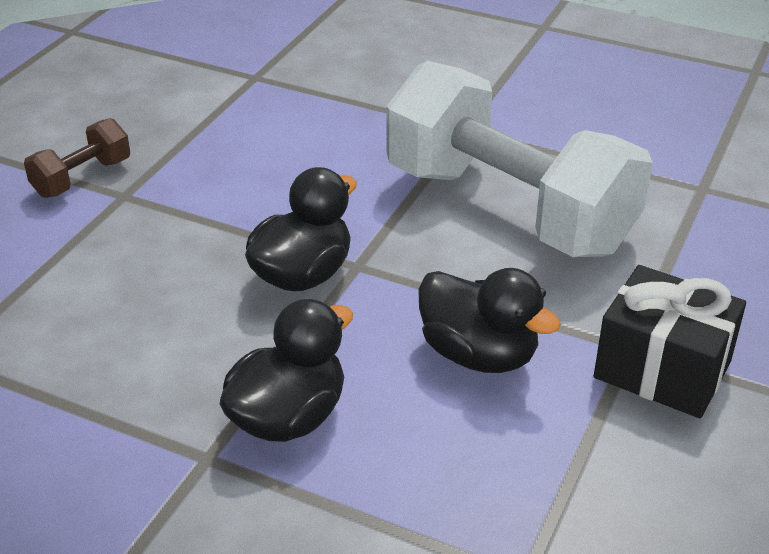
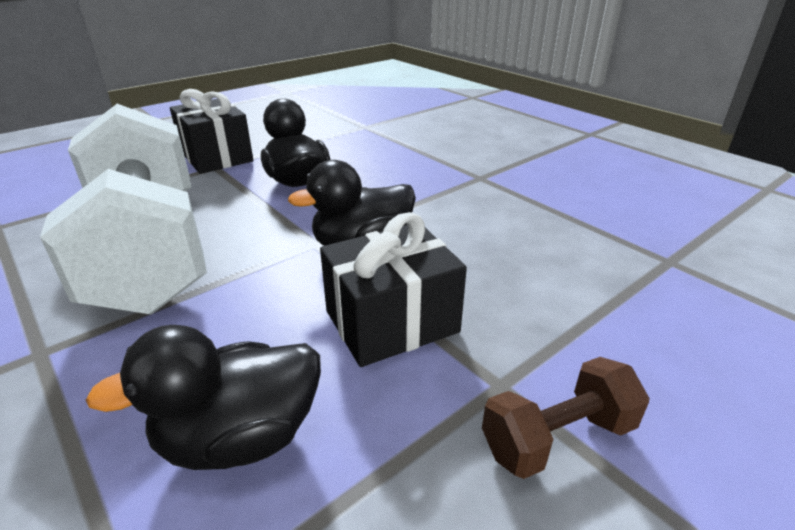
camera: 155 degrees left, 5 degrees down
black duck [220,299,353,442] -> black duck moved to [85,325,321,470]
none -> black gift [320,212,467,367]

